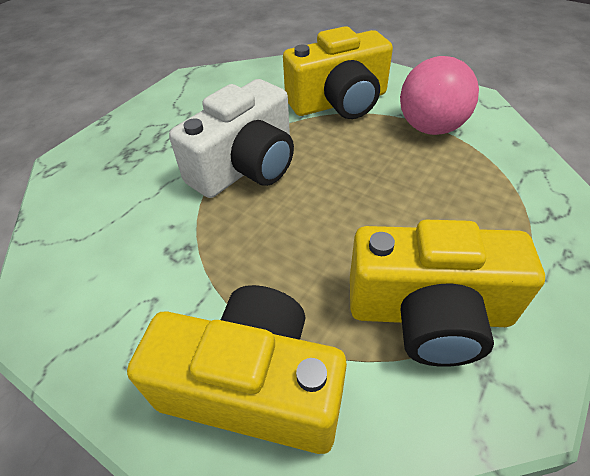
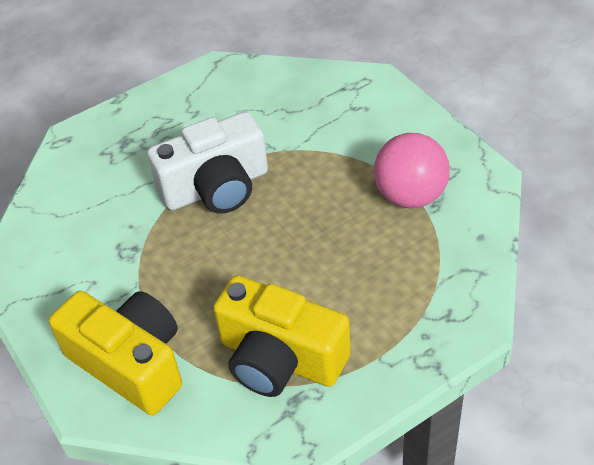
camera: 25 degrees right, 0 degrees up
yellow camera [283,26,393,119] -> none

